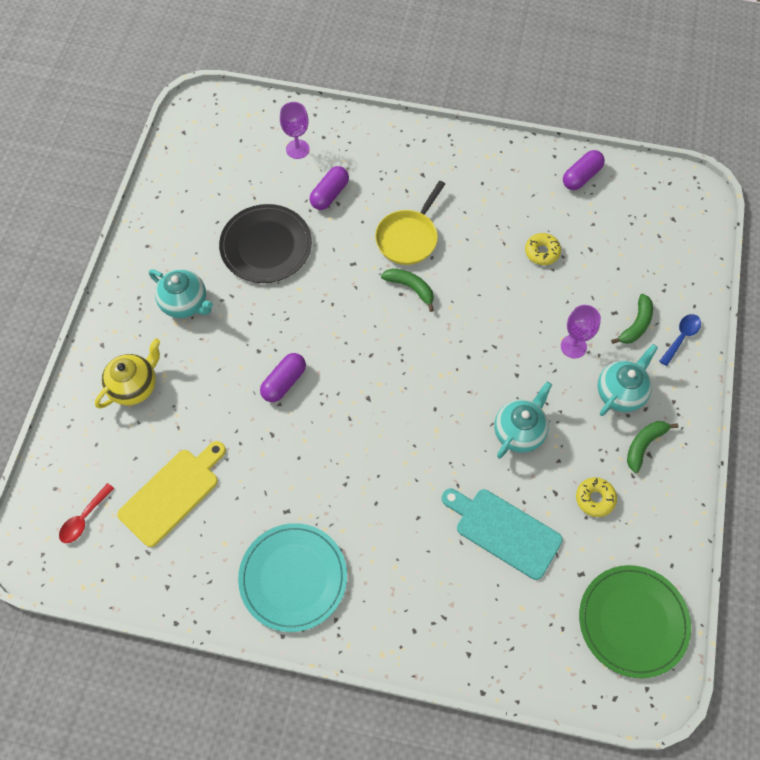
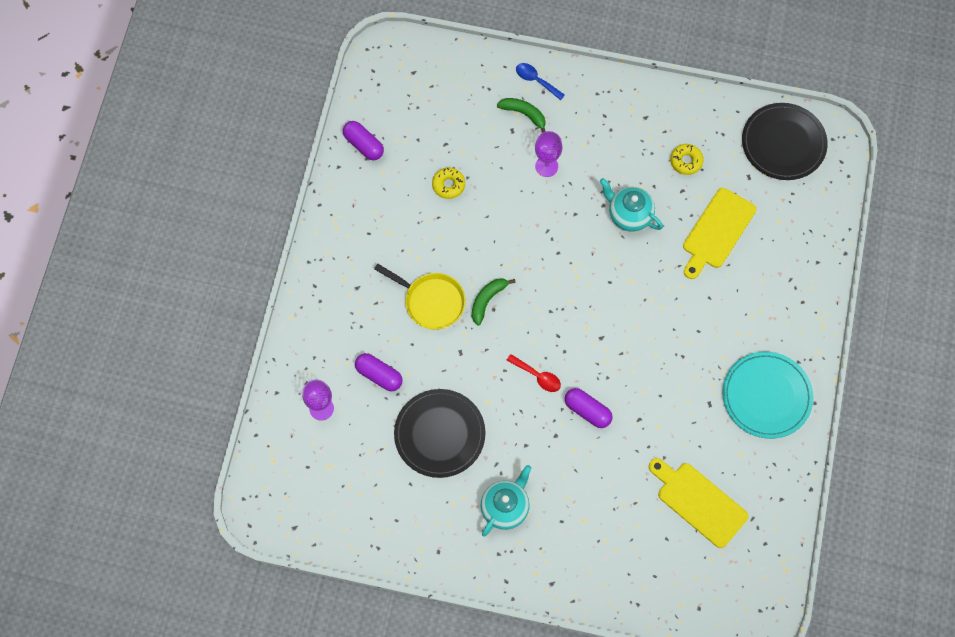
camera: 90 degrees left, 5 degrees up
red spoon [59,483,114,543] -> red spoon moved to [506,354,561,392]
yellow teapot [95,338,160,408] -> none
turquoise cutting board [441,489,563,580] -> yellow cutting board [683,188,756,279]
green plate [579,565,691,679] -> black plate [742,103,828,180]
turquoise teapot [598,344,658,416] -> none
green banana [627,421,678,473] -> none

